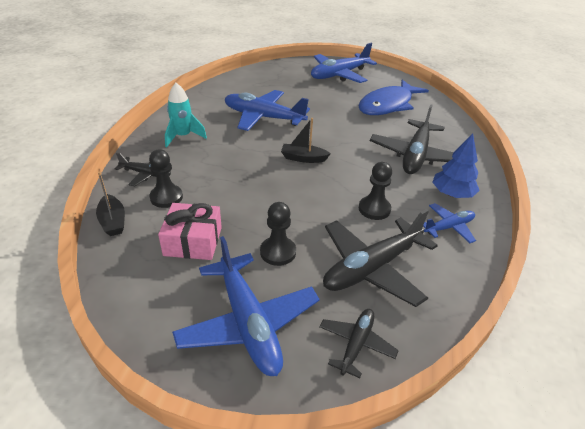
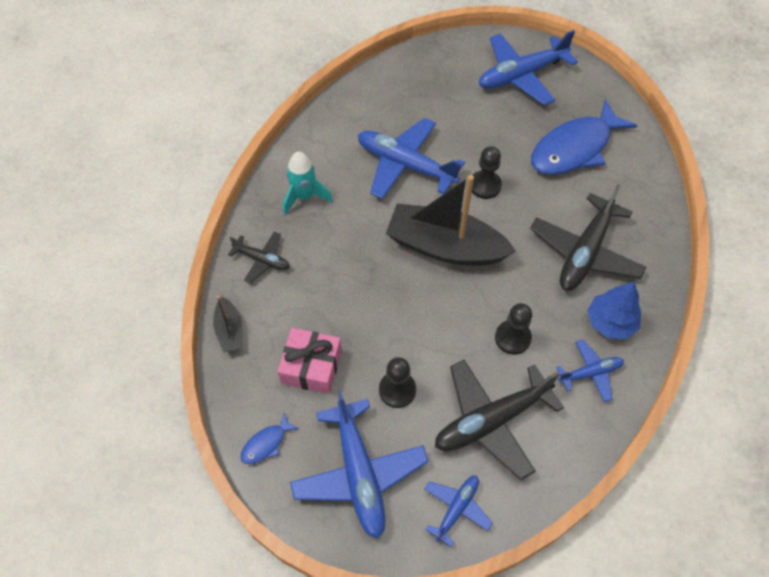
camera: 10 degrees right, 20 degrees up
black pawn [149,149,183,208] -> black pawn moved to [472,146,502,199]
black boat [281,118,331,163] -> black boat [386,175,516,265], size x2.16
black plane [319,309,399,378] -> blue plane [425,476,493,547]
none -> blue fish [240,413,299,464]

